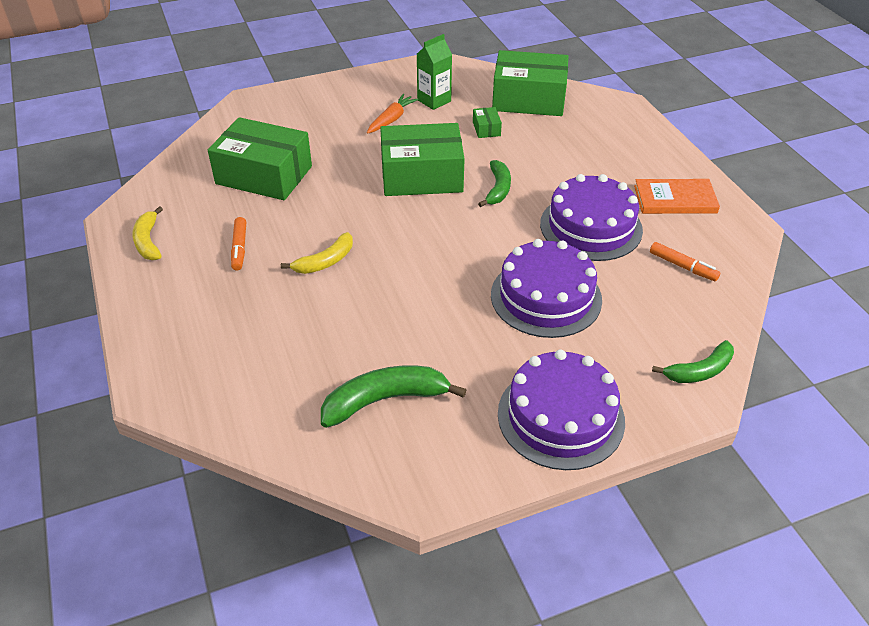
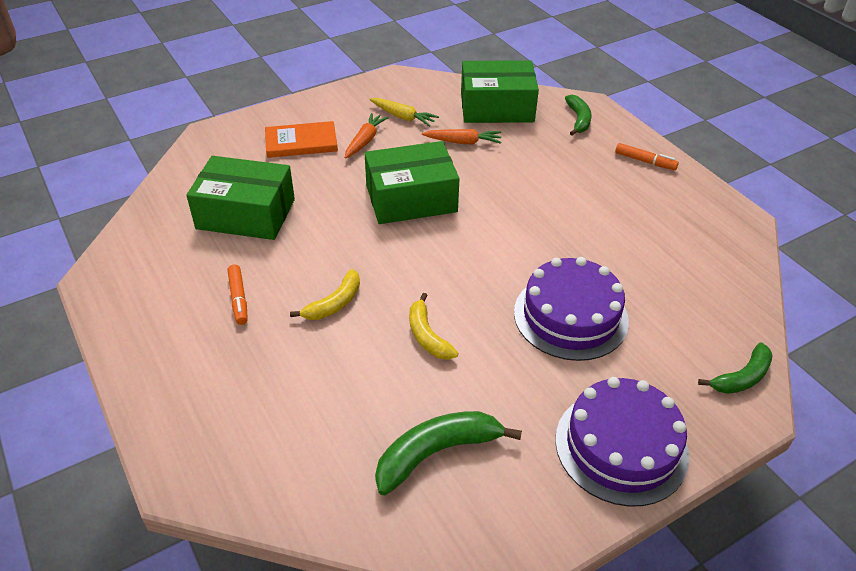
camera: 10 degrees left, 0 degrees up
yellow banana [132,206,163,260] -> yellow banana moved to [409,293,458,360]
green carton [417,34,452,110] -> yellow carrot [370,98,439,127]
green box [473,107,502,138] -> orange carrot [422,129,502,144]
green banana [478,160,511,207] -> green banana moved to [565,95,592,136]
purple cake [540,174,643,261] -> none
orange book [634,179,720,214] -> orange book moved to [265,121,338,158]
orange marker [650,242,720,281] -> orange marker moved to [615,143,679,170]

